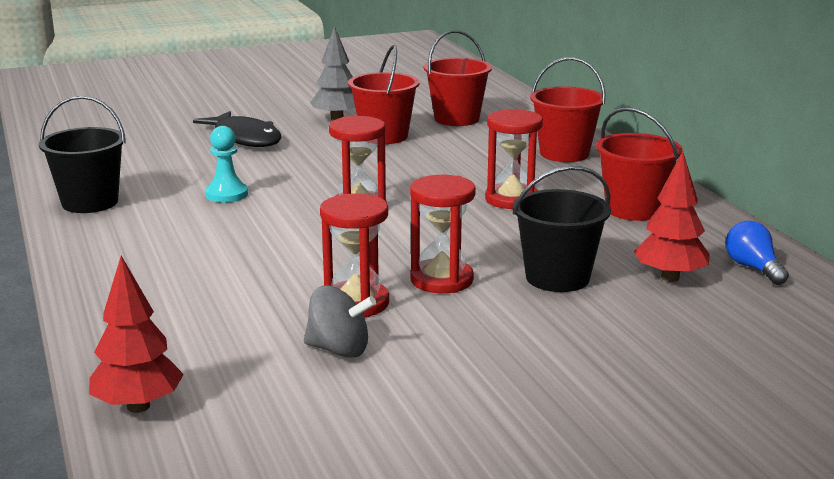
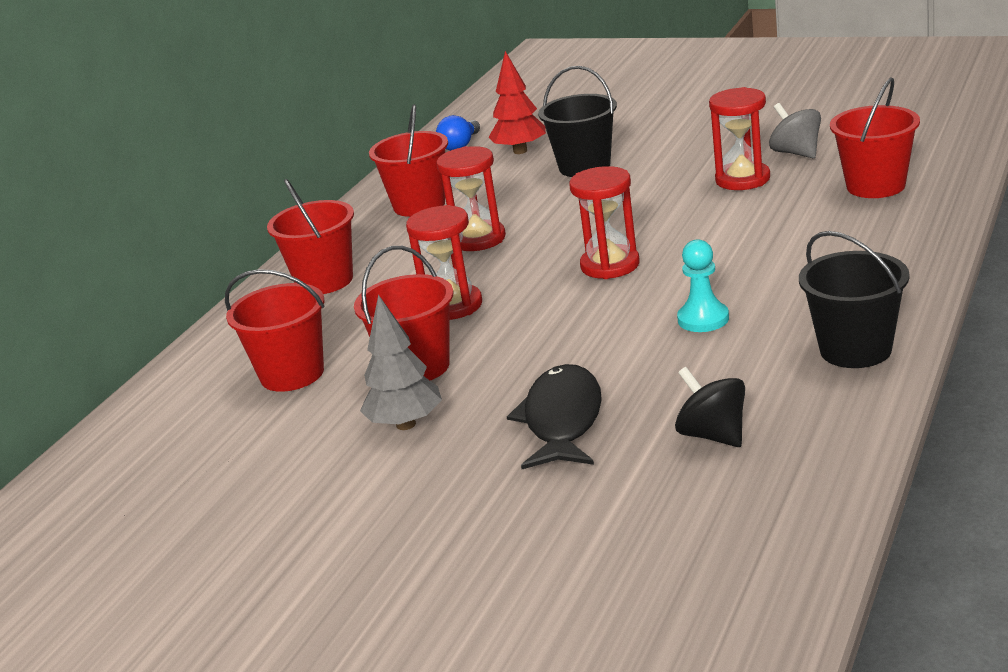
camera: 130 degrees left, 5 degrees up
red tree [89,256,184,413] -> none
red hourglass [410,175,476,293] -> red hourglass moved to [406,205,482,320]
none -> black spinning top [675,367,745,447]
none -> red bucket [830,77,920,198]

